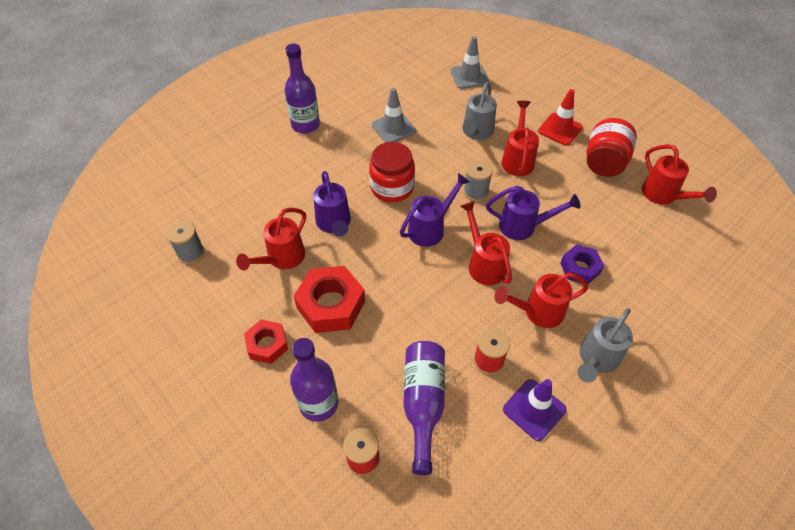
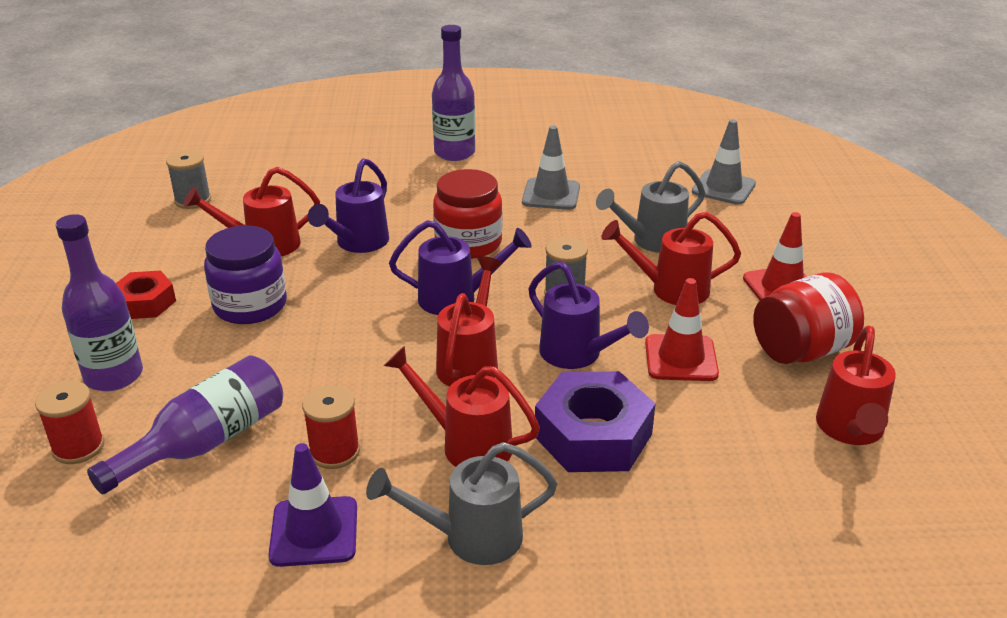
camera: 40 degrees right, 20 degrees down
red nut [294,266,365,333] -> purple jar [204,225,287,324]
red watering can [501,101,539,176] -> red watering can turned 135 degrees counterclockwise [602,211,741,305]
purple nut [560,245,604,284] -> purple nut [535,371,656,472], size x1.65
none -> red traffic cone [645,278,719,381]

